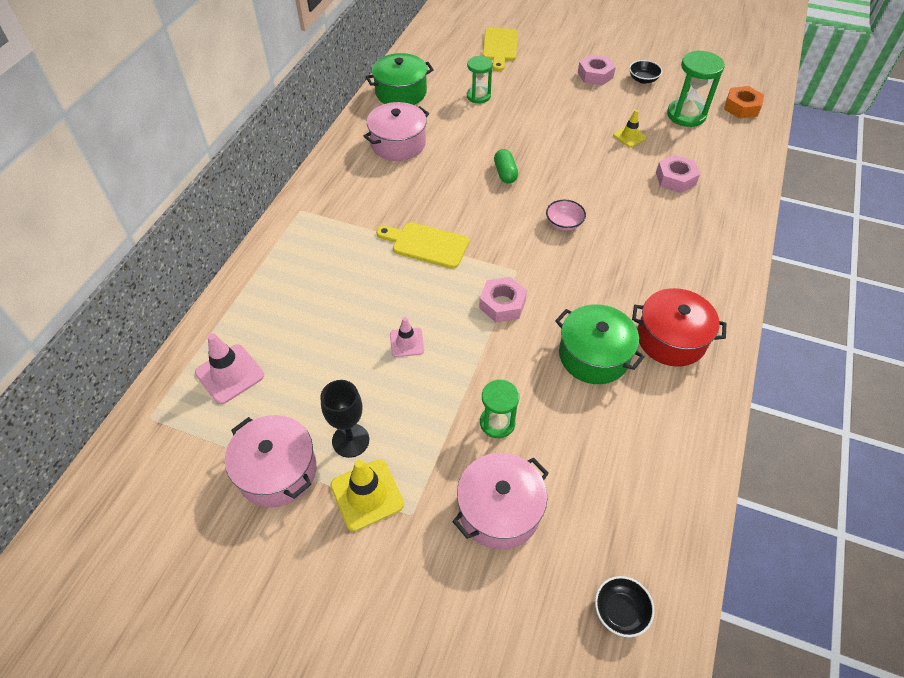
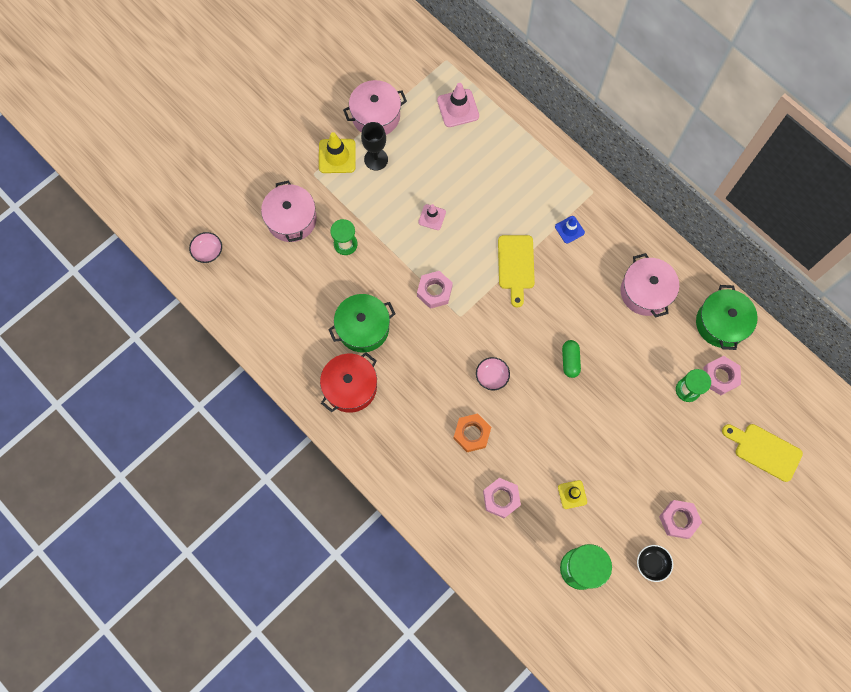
camera: 115 degrees right, 20 degrees up
yellow cutting board [376,222,469,269] -> yellow cutting board turned 135 degrees clockwise [498,235,535,307]
green capsule [494,149,518,184] -> green capsule turned 75 degrees clockwise [562,340,581,378]
black bowl [595,576,655,637] -> pink bowl [189,232,222,263]
orange nut [724,86,764,118] -> orange nut moved to [453,414,491,452]
none -> blue traffic cone [555,216,585,244]
none -> pink nut [704,356,741,395]

